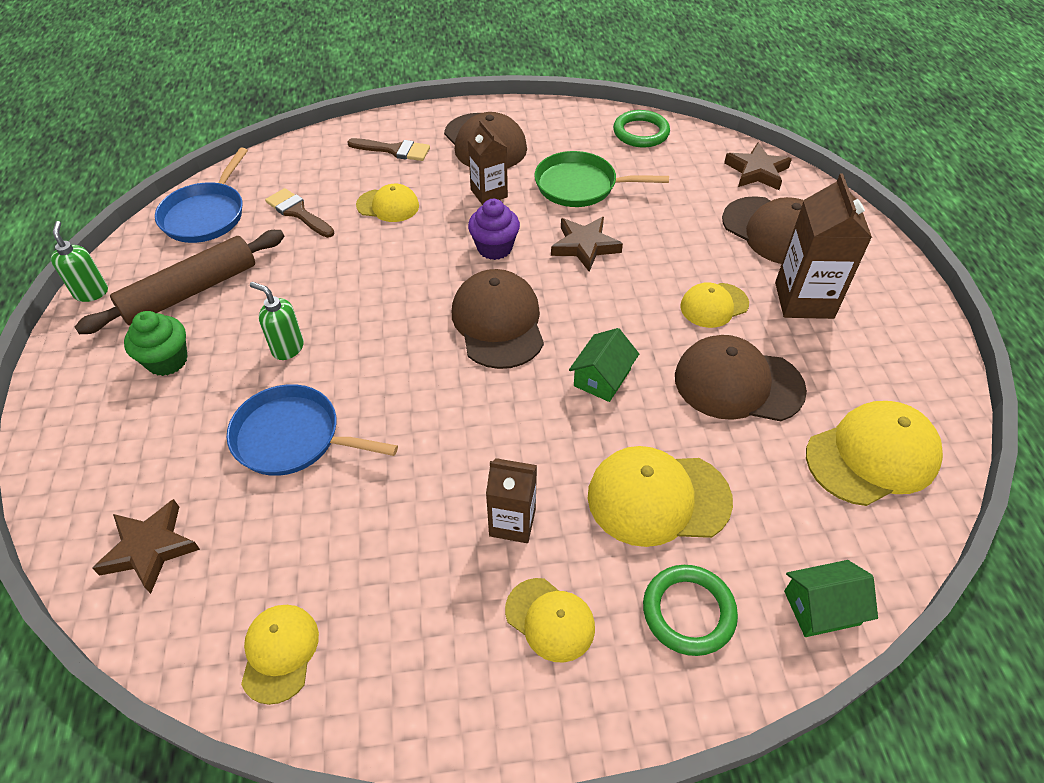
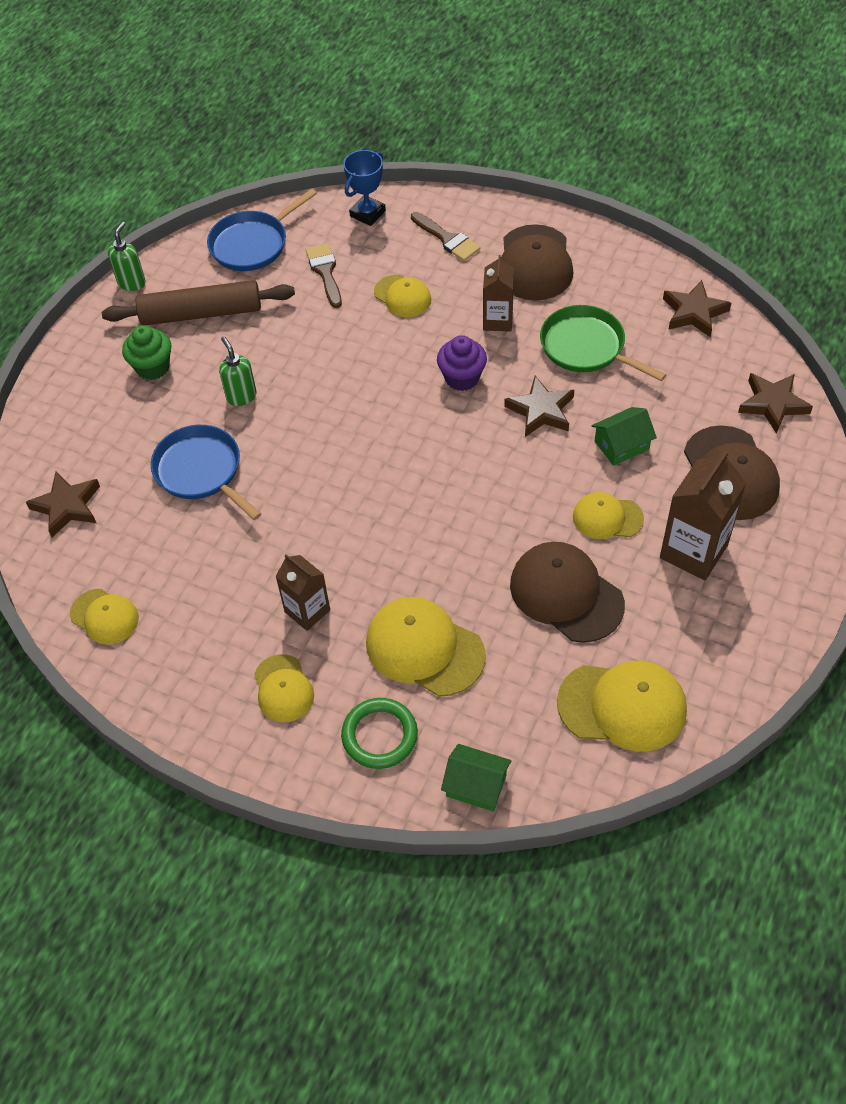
camera: 35 degrees right, 5 degrees up
yellow cap [241,605,319,705] -> yellow cap turned 90 degrees clockwise [70,589,139,645]
brown cap [452,269,544,369] -> none
green house [569,328,639,402] -> green house moved to [592,407,657,466]
green ring [613,110,670,147] -> brown star [663,280,731,337]
none -> blue trophy [343,150,386,226]

